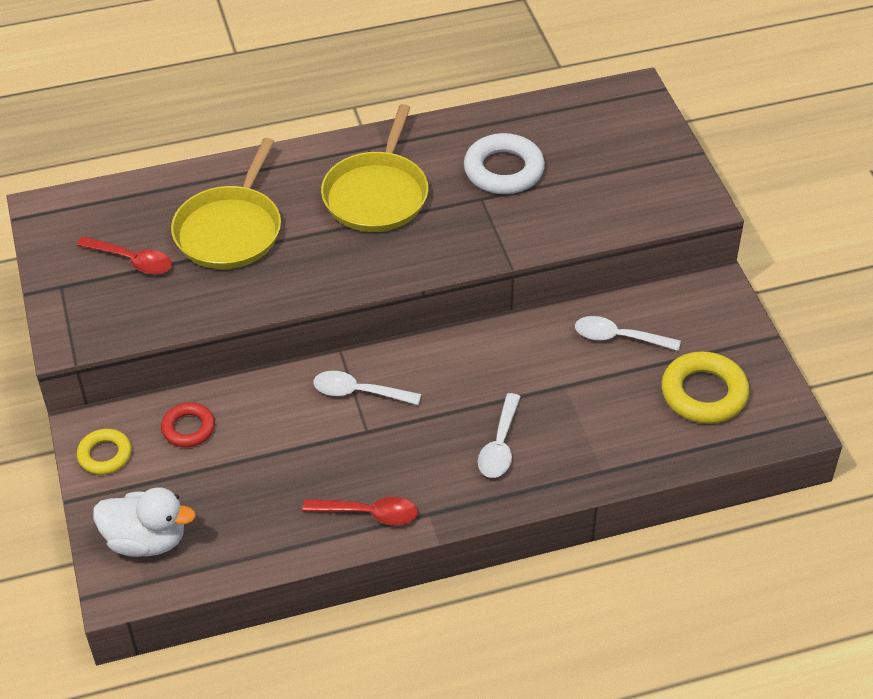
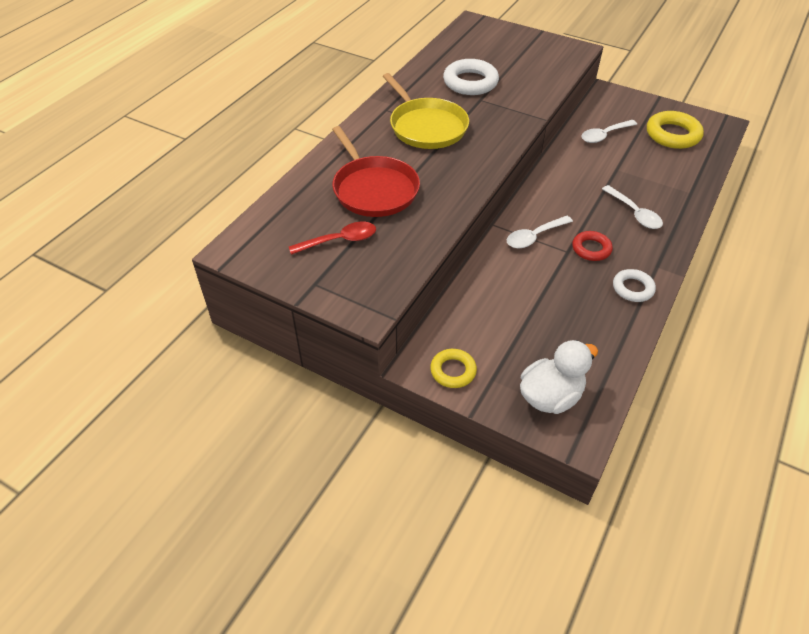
camera: 45 degrees left, 0 degrees up
red ring [161,402,215,447] -> red ring moved to [572,231,613,261]
yellow pan [171,138,281,269] -> red pan [332,126,420,217]
red spoon [303,497,418,525] -> white ring [613,269,656,302]

